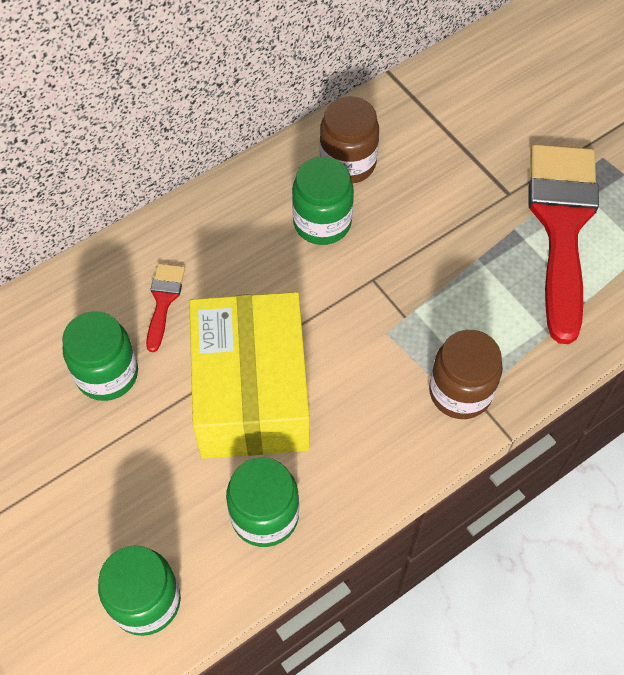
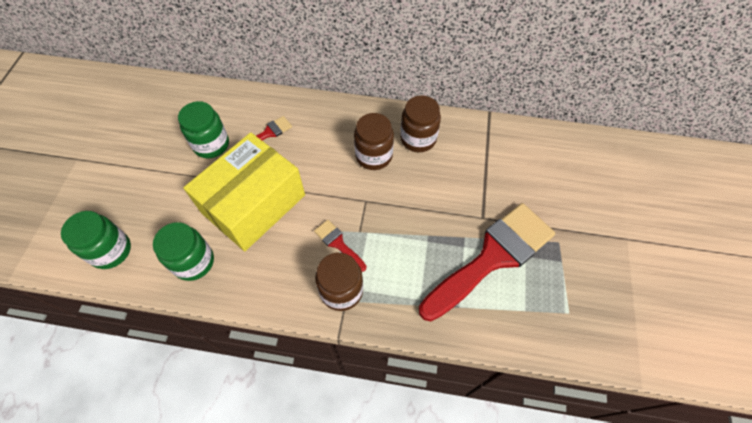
camera: 45 degrees right, 0 degrees up
green jar [292,157,354,245] -> brown jar [354,113,394,170]
none -> red brush [314,220,366,272]

